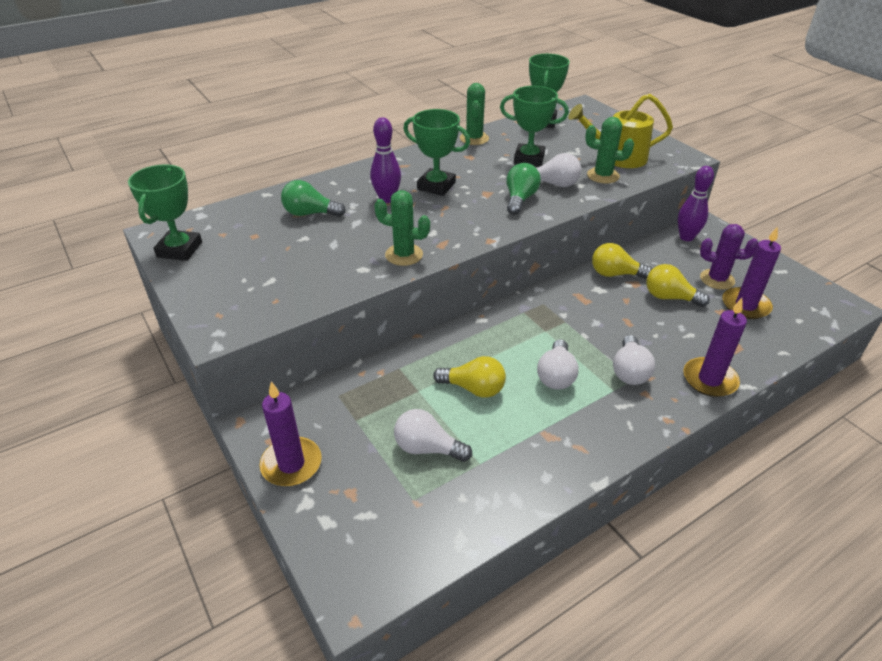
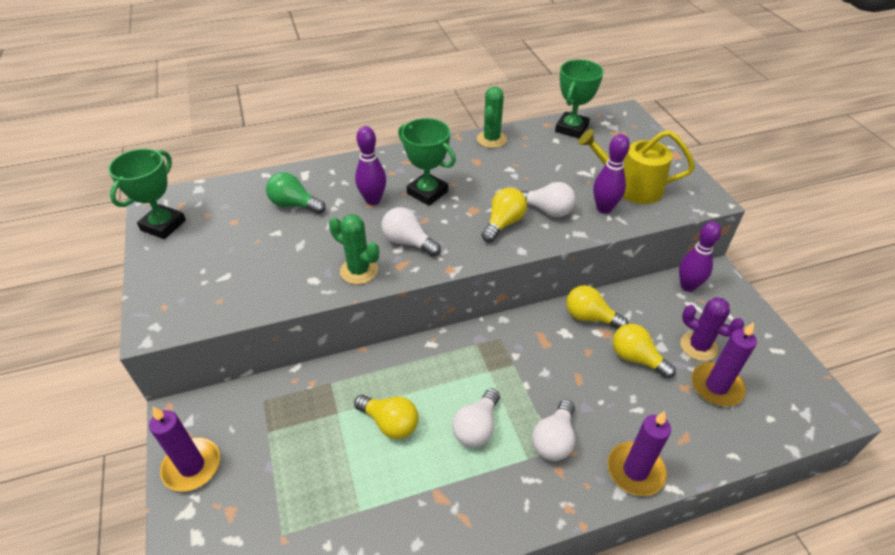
camera: 15 degrees right, 5 degrees up
white light bulb [394,409,472,462] -> white light bulb moved to [382,207,441,257]
green trophy [500,86,569,167] -> none
green light bulb [506,163,541,215] -> yellow light bulb [481,187,527,242]
green cactus [585,117,634,184] -> purple bowling pin [593,134,630,214]

